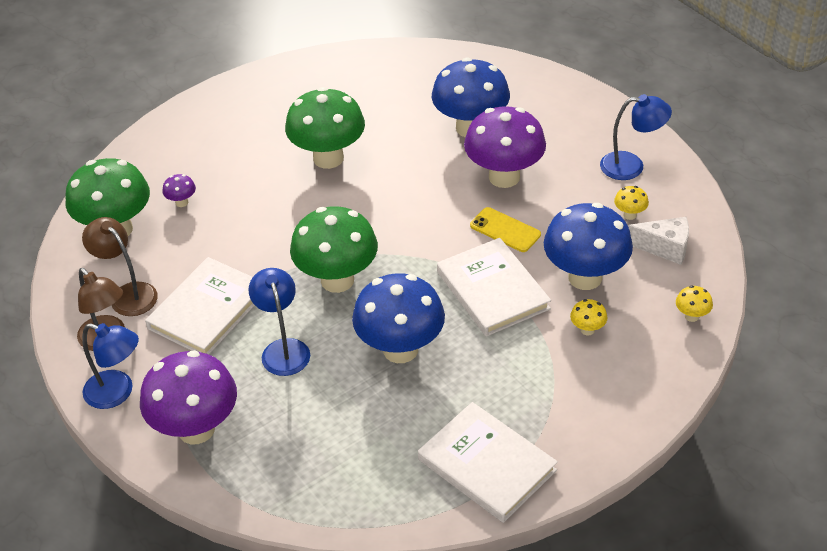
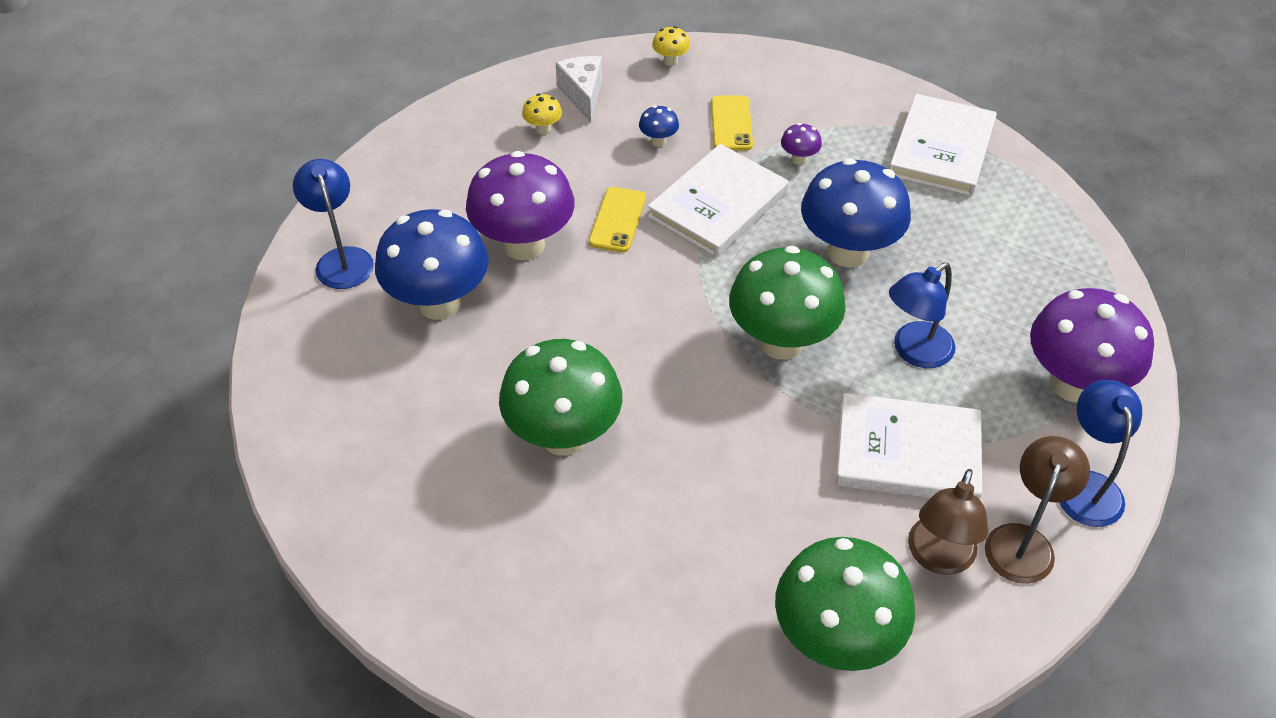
camera: 115 degrees left, 5 degrees up
purple mushroom [163,174,196,207] -> purple mushroom moved to [781,123,822,165]
blue mushroom [544,203,633,290] -> blue mushroom [639,105,679,147], size x0.41
yellow mushroom [570,299,608,335] -> yellow phone [711,96,753,150]
blue lamp [600,94,672,180] -> blue lamp moved to [293,159,374,289]

